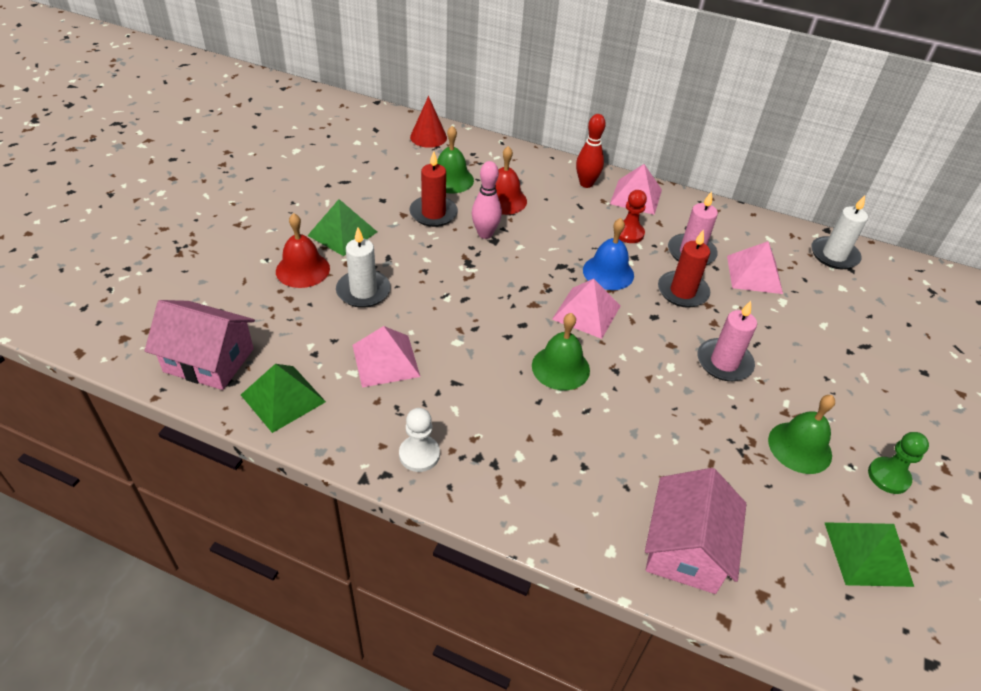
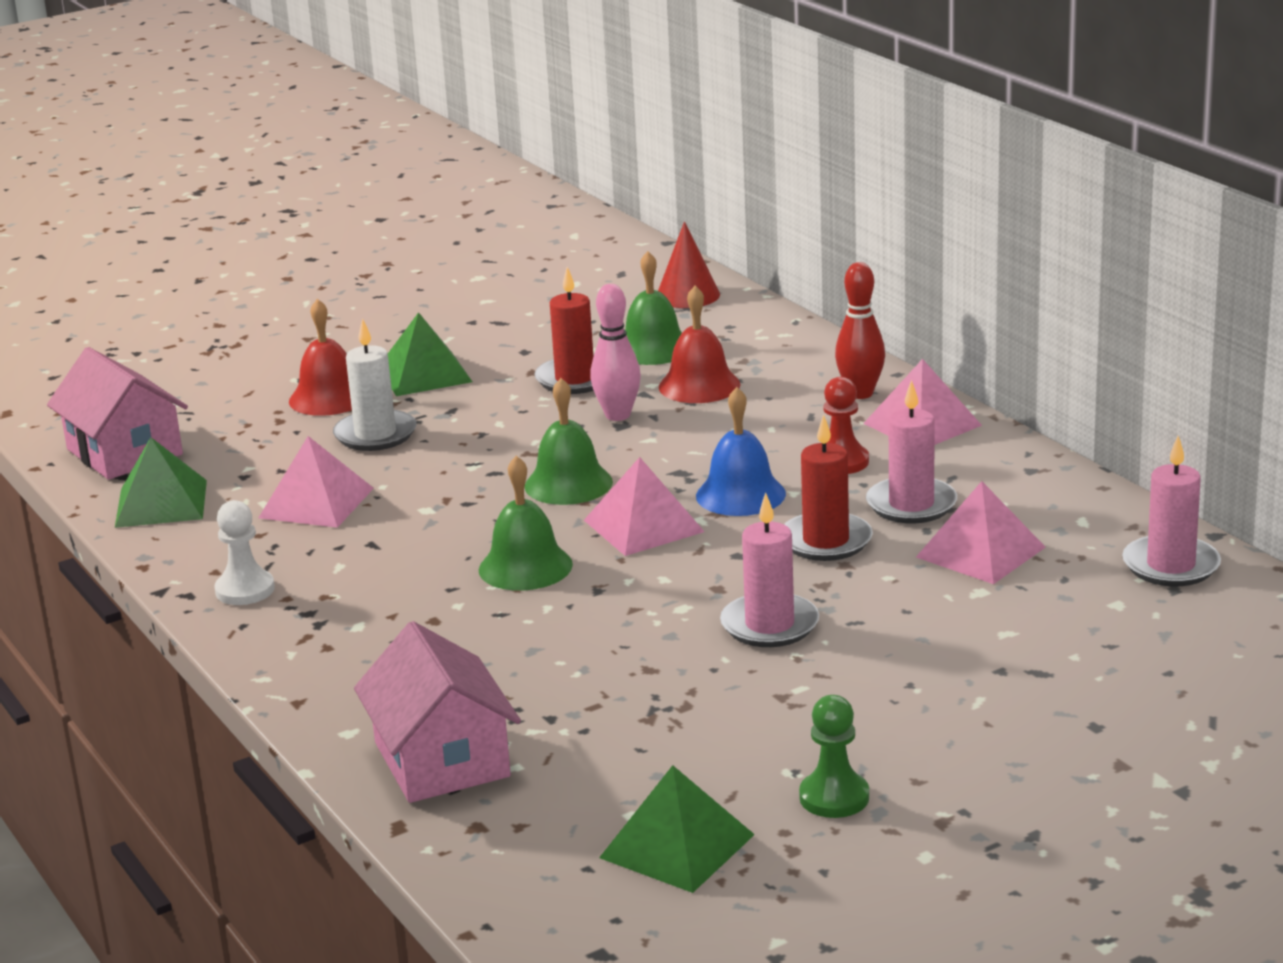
camera: 40 degrees right, 20 degrees down
pink house [645,468,746,594] -> pink house turned 75 degrees counterclockwise [354,621,521,803]
green bell [768,395,835,474] -> green bell moved to [525,378,613,505]
white candle [811,195,868,269] -> pink candle [1122,436,1221,586]

